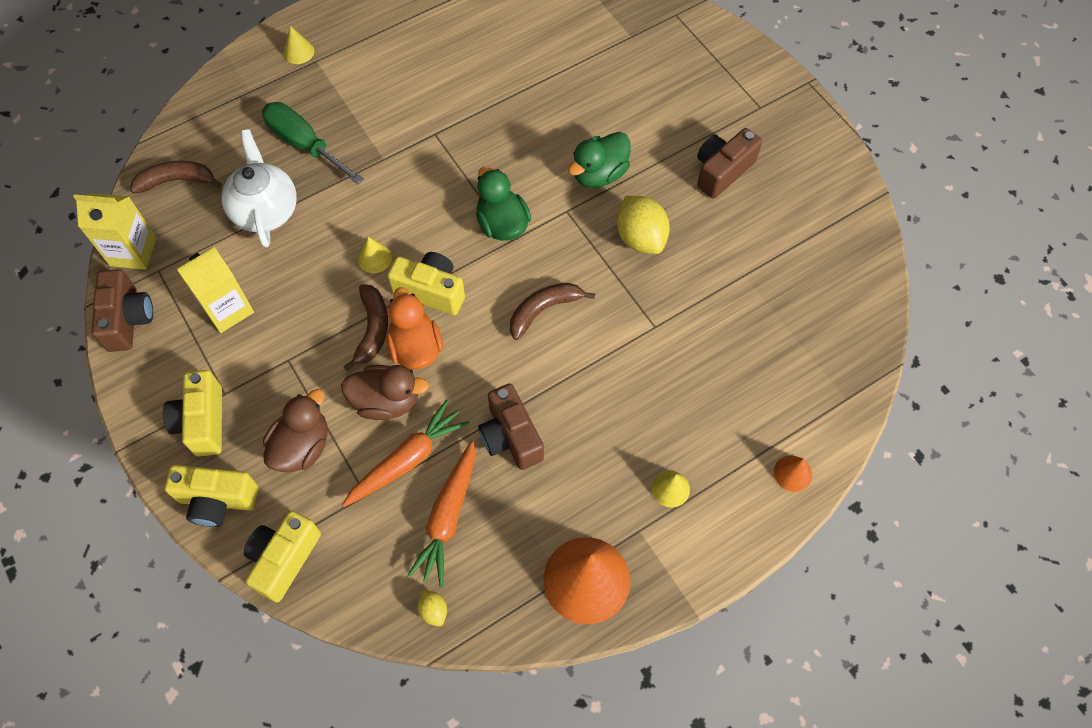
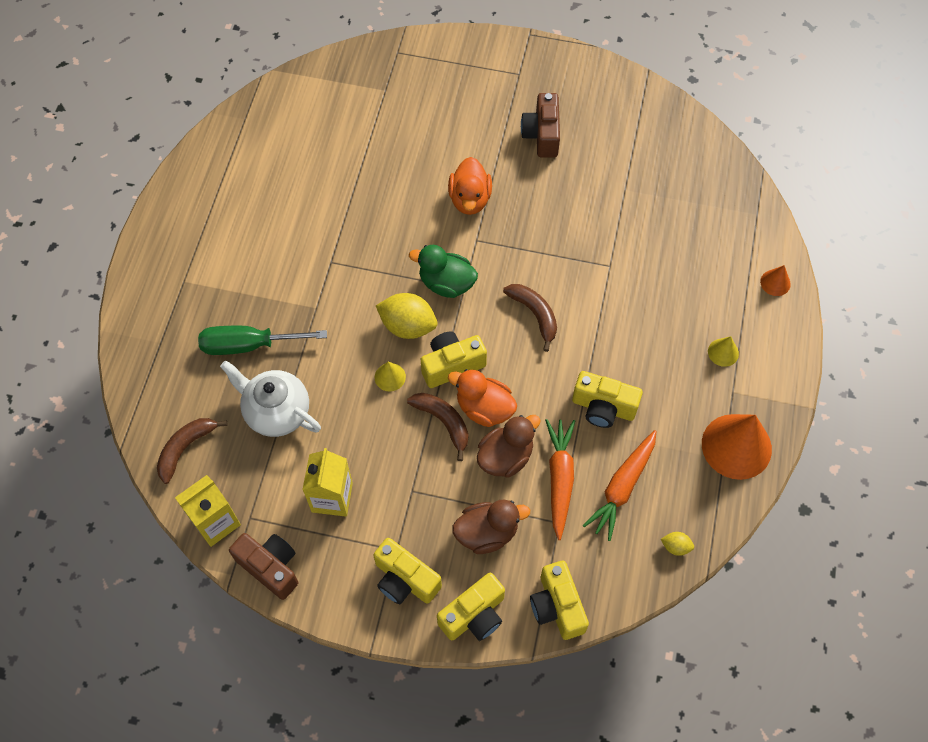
camera: 45 degrees left, 0 degrees up
brown duck [263,389,327,472] -> brown duck turned 90 degrees clockwise [452,500,530,554]
yellow cone [283,26,314,64] -> none
orange carrot [407,440,475,587] -> orange carrot turned 60 degrees clockwise [583,430,657,541]
brown camera [478,383,544,470] -> yellow camera [572,371,643,428]
brown banana [510,283,595,340] -> brown banana turned 135 degrees clockwise [503,284,557,352]
green duck [568,132,631,188] -> orange duck [448,157,492,215]
yellow lemon [617,196,670,254] -> yellow lemon moved to [376,293,437,339]

